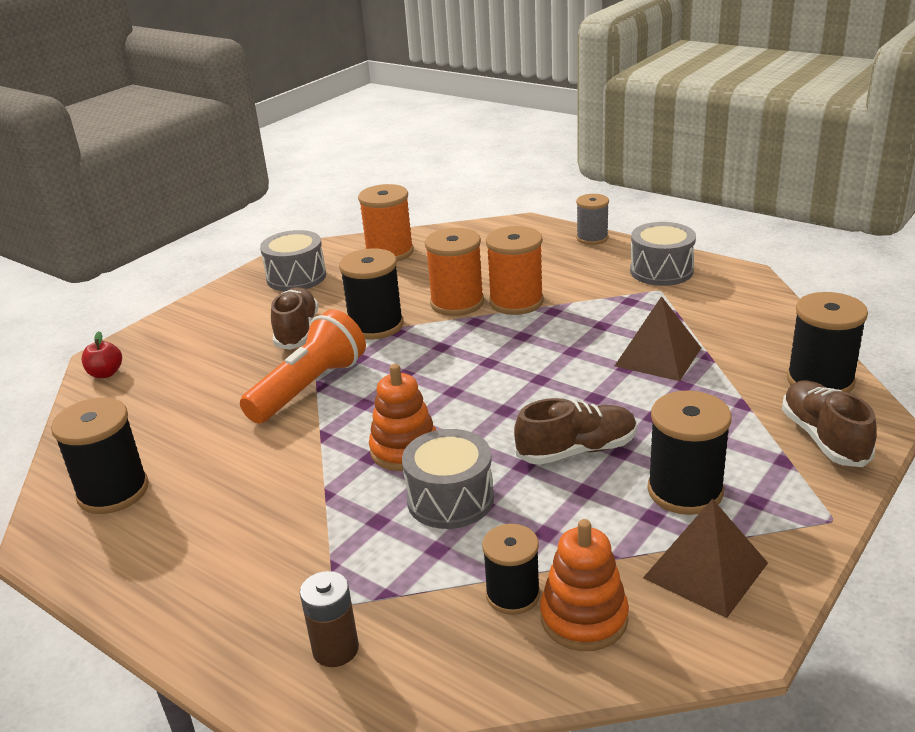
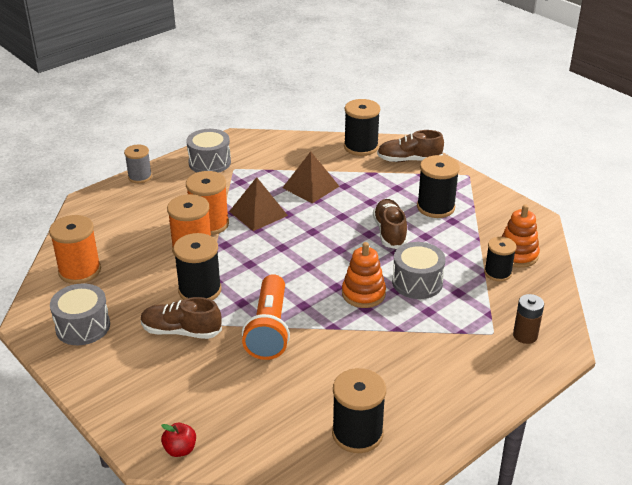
camera: 80 degrees left, 5 degrees up
orange flashlight [240,309,366,423] -> orange flashlight turned 135 degrees counterclockwise [242,274,290,360]
brown pyramid [643,499,768,618] -> brown pyramid moved to [229,177,288,231]

